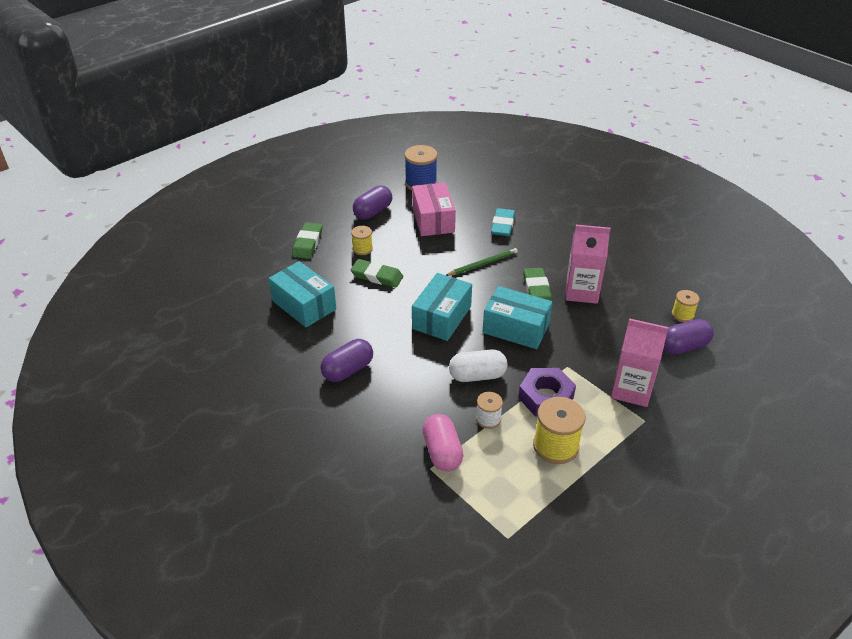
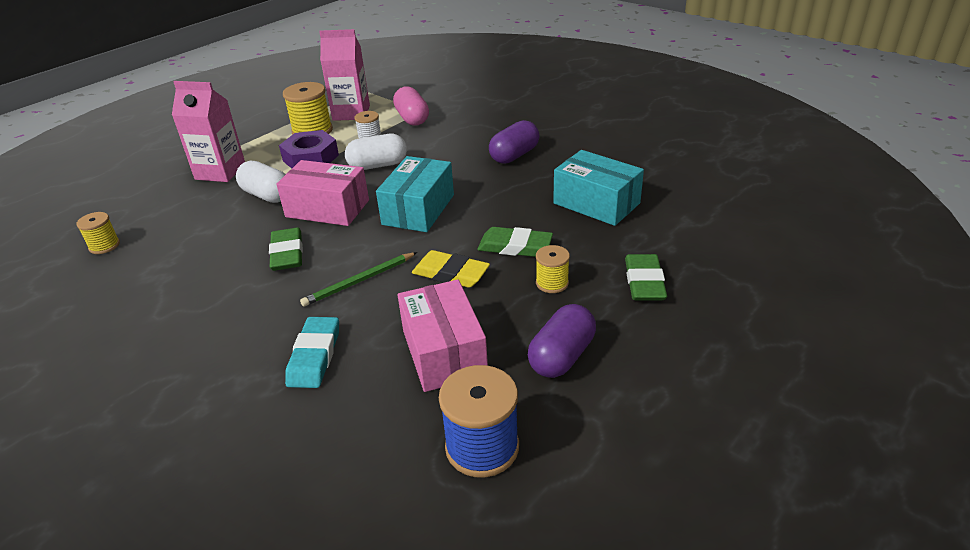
camera: 175 degrees right, 5 degrees down
turquoise box [483,286,552,349] -> pink box [276,160,369,226]
pink carton [566,225,610,304] -> pink carton moved to [319,29,370,121]
purple capsule [663,319,714,355] -> none
none -> white capsule [236,161,286,203]
none -> yellow eraser [412,250,490,288]

